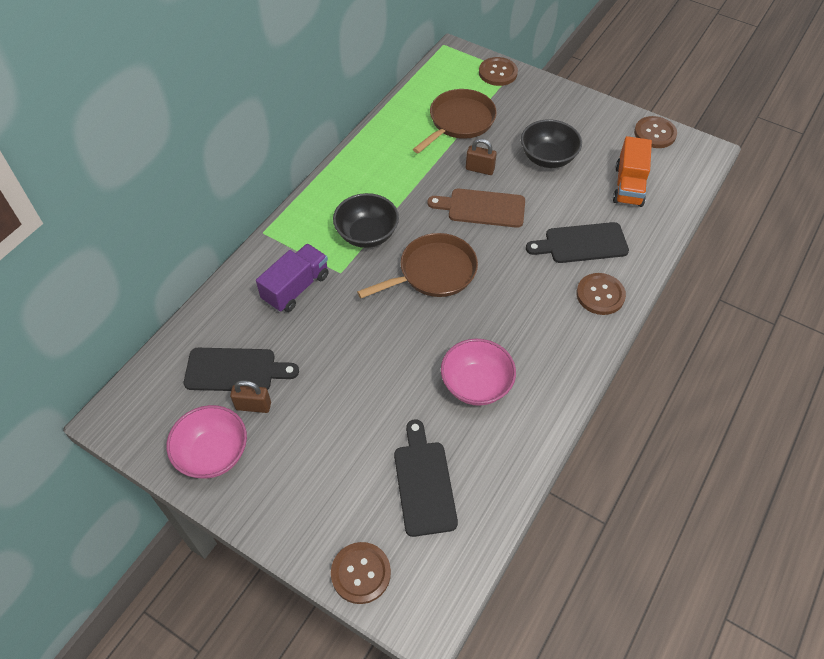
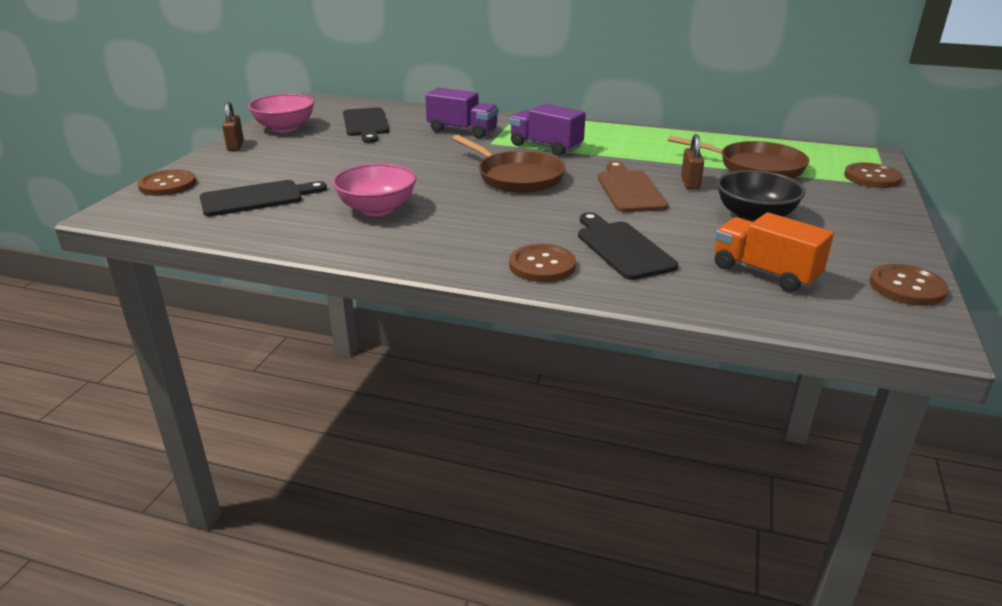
camera: 75 degrees right, 25 degrees down
brown padlock [230,380,271,413] -> brown padlock moved to [222,102,244,151]
black bowl [333,193,399,248] -> purple truck [510,103,586,156]
orange truck [613,136,652,207] -> orange truck turned 45 degrees clockwise [715,212,834,292]

